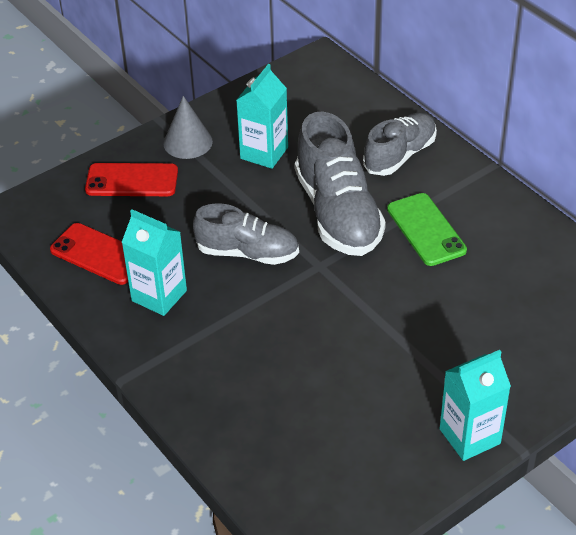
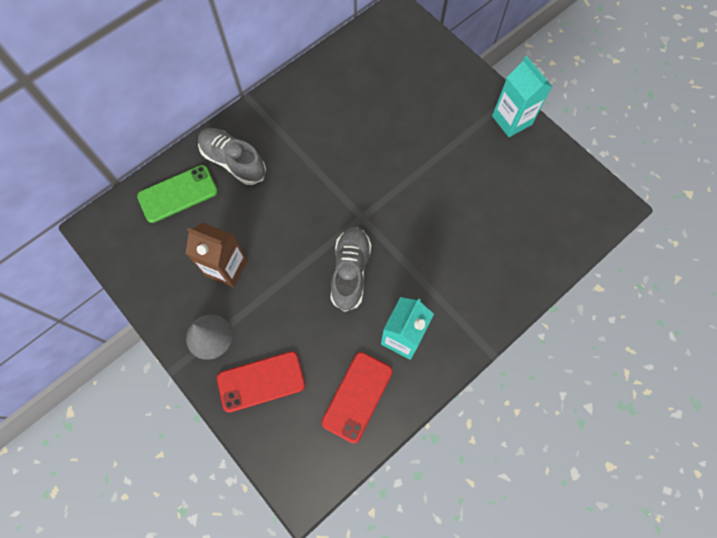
camera: 95 degrees left, 25 degrees up
red phone [85,163,178,196] -> red phone turned 75 degrees clockwise [217,351,305,413]
turquoise carton [236,64,288,169] -> brown carton [186,222,248,288]
grey shoe [295,112,386,256] -> none
green phone [387,193,467,266] -> green phone moved to [137,165,218,223]

